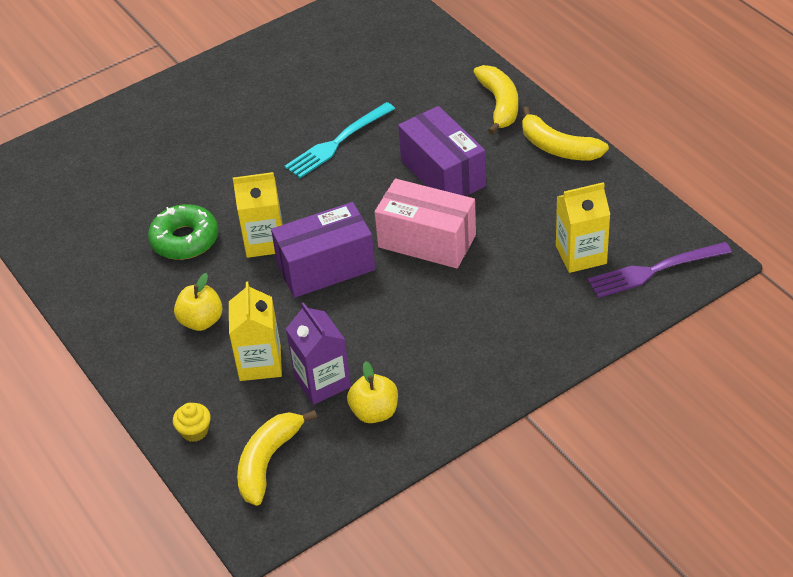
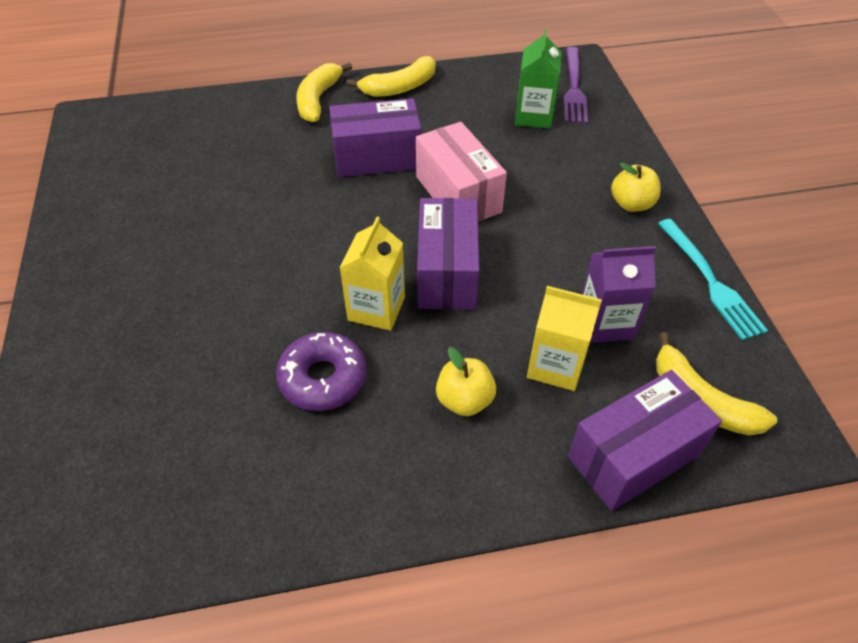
camera: 70 degrees left, 5 degrees up
green donut [148,204,219,260] -> purple donut [276,332,367,411]
yellow cupcake [173,403,211,442] -> purple box [568,370,722,511]
turquoise fork [284,102,395,178] -> turquoise fork moved to [658,219,768,340]
yellow apple [347,361,398,423] -> yellow apple moved to [611,162,660,212]
pink box [375,179,476,269] -> pink box turned 75 degrees counterclockwise [416,122,507,222]
yellow banana [473,65,518,135] -> yellow banana turned 90 degrees counterclockwise [296,62,352,122]
yellow carton [556,182,610,273] -> green carton [515,29,562,129]

